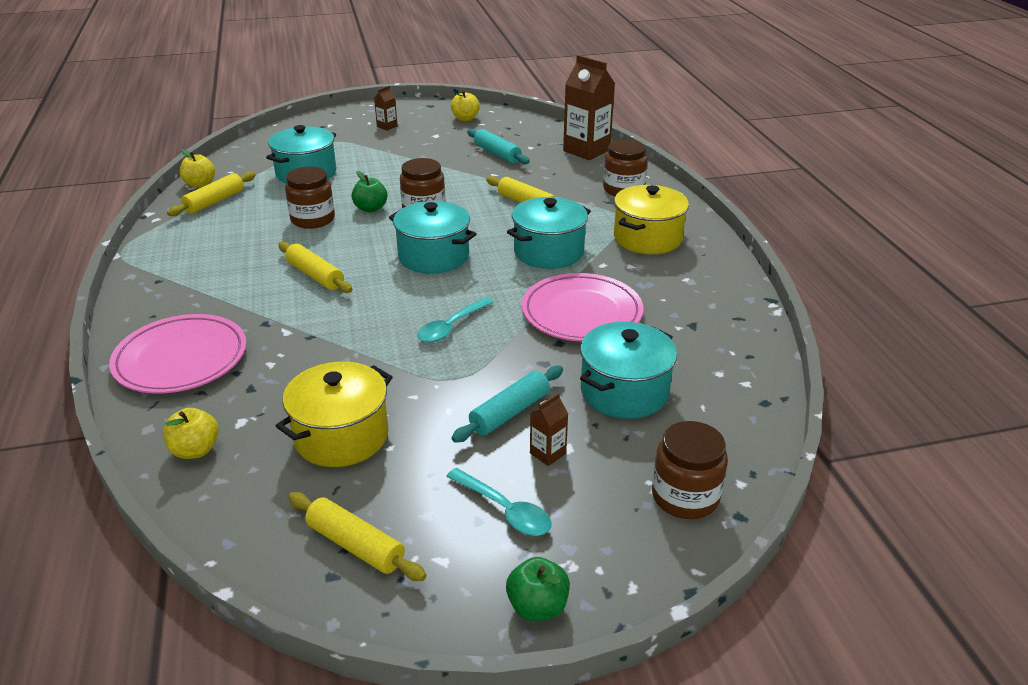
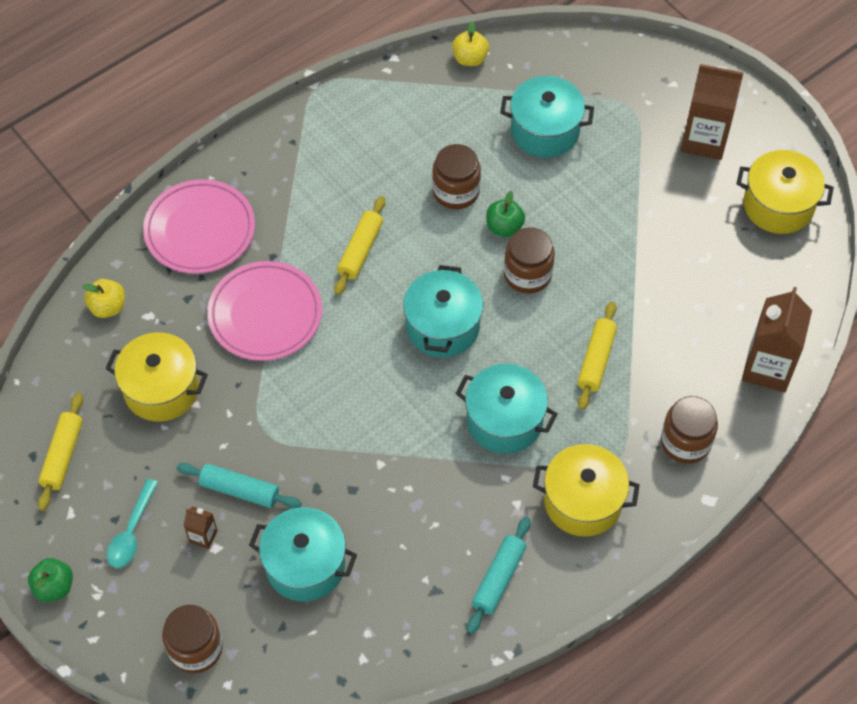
camera: 65 degrees right, 25 degrees up
yellow rolling pin [167,172,256,216] -> none
brown carton [374,86,397,131] -> brown carton [681,64,744,160], size x2.18
turquoise spoon [417,297,494,342] -> none
yellow apple [451,90,480,121] -> yellow pot [736,150,834,234]
turquoise rolling pin [467,129,530,164] -> turquoise rolling pin moved to [467,517,530,634]
pink plate [522,273,644,342] -> pink plate moved to [207,261,322,361]

